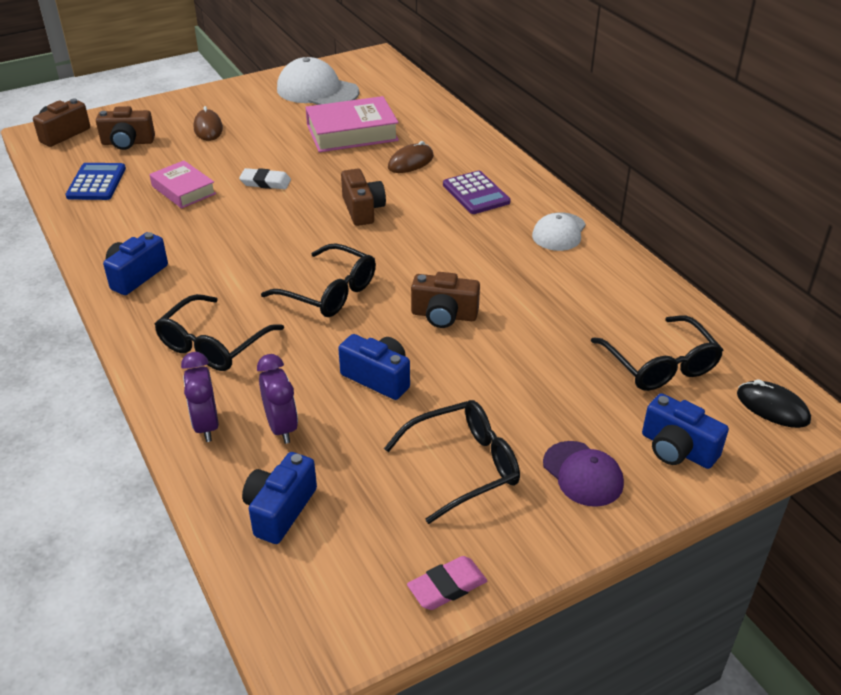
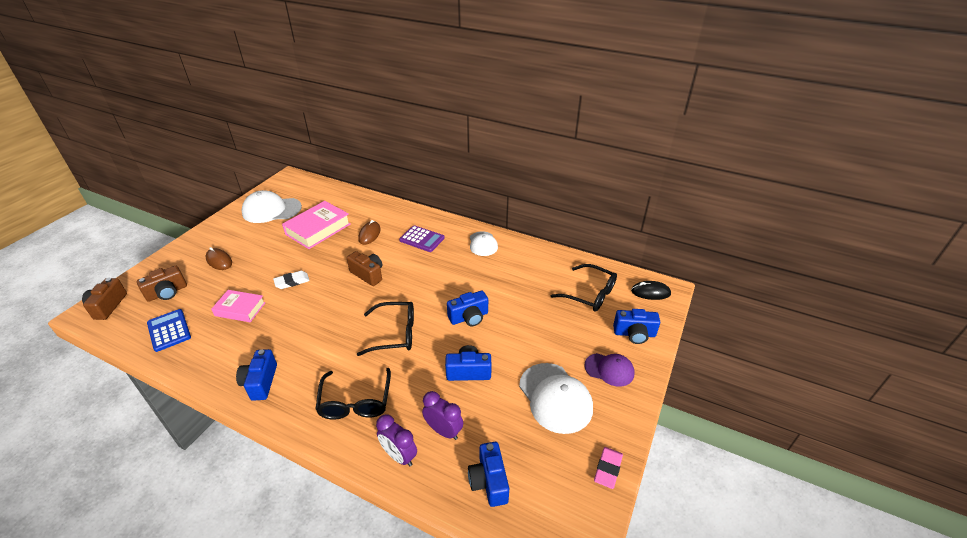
camera: 35 degrees left, 0 degrees up
black glasses [384,400,520,524] -> white cap [519,363,593,434]
brown camera [411,272,480,328] -> blue camera [447,291,488,326]

